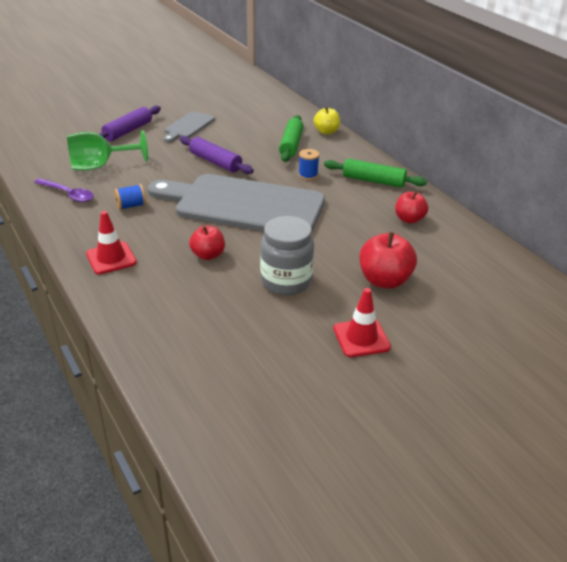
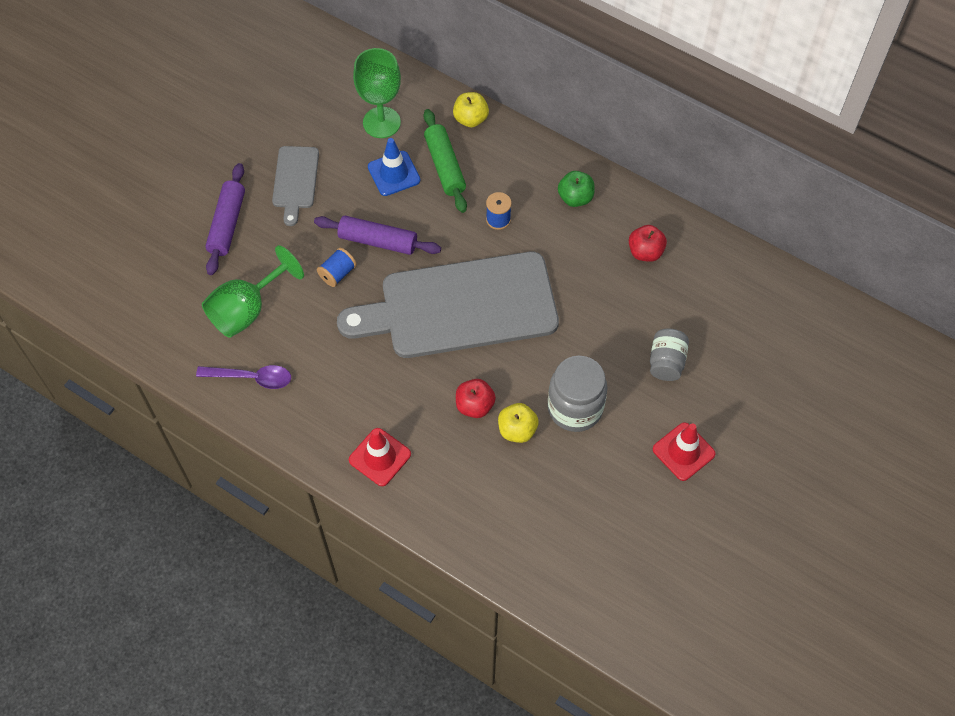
camera: 25 degrees left, 25 degrees up
blue spool [114,184,146,210] -> blue spool moved to [317,248,357,287]
green rolling pin [324,158,427,188] -> green apple [558,171,595,207]
red apple [359,232,417,289] -> grey jar [650,328,689,381]
none -> green goblet [353,48,401,138]
none -> blue traffic cone [368,138,420,196]
none -> yellow apple [498,403,539,443]

